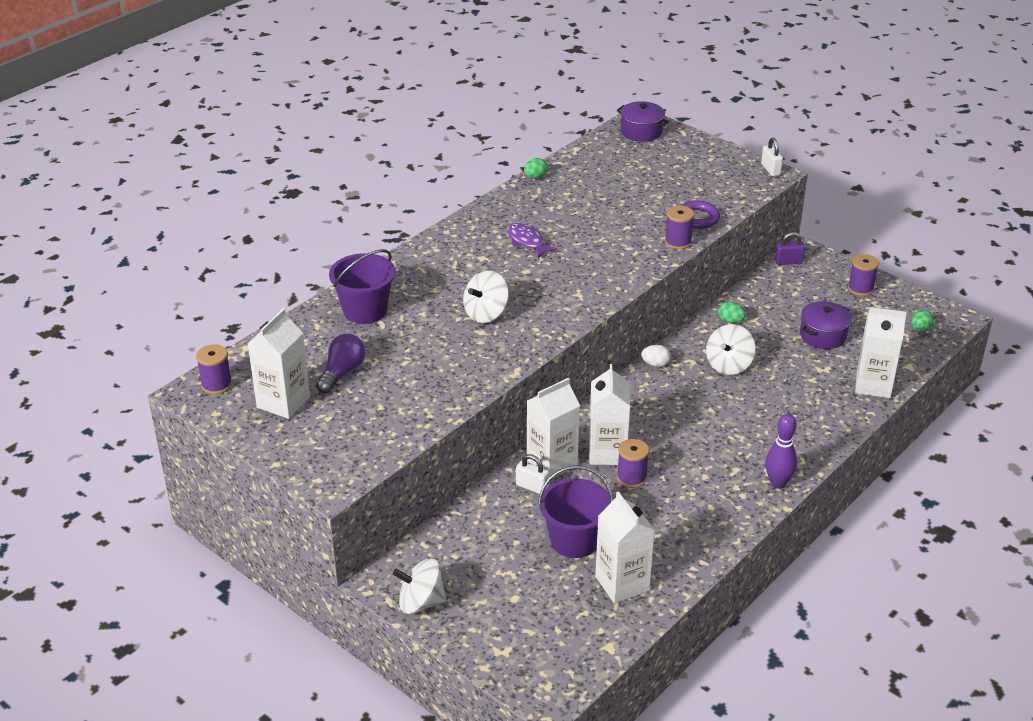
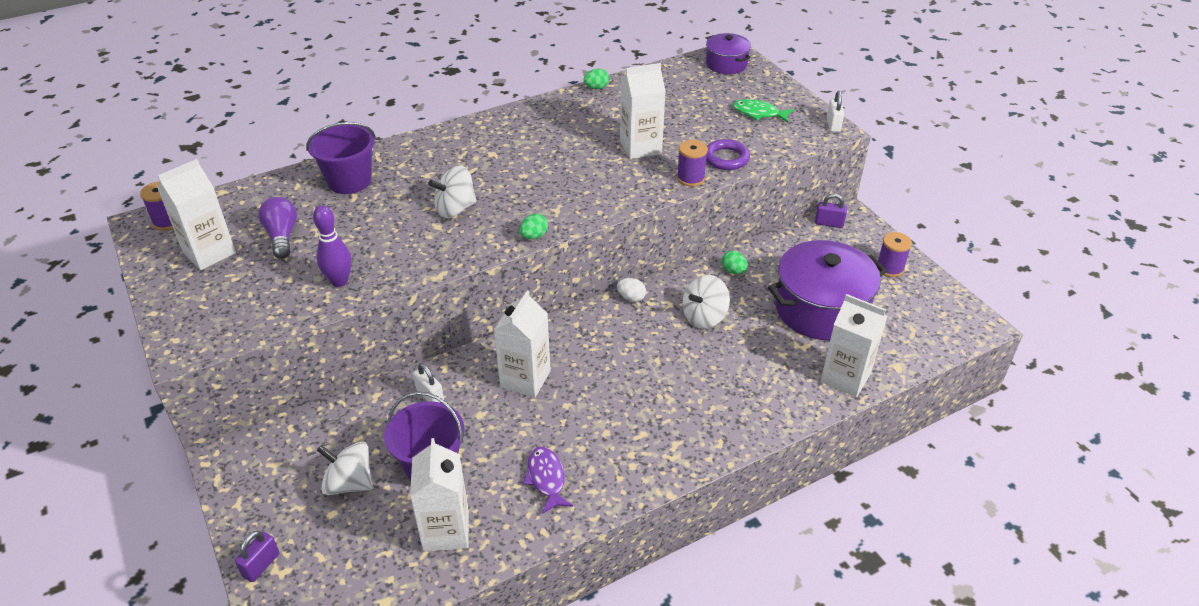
camera: 20 degrees right, 5 degrees up
purple light bulb [316,334,365,393] -> purple light bulb turned 60 degrees counterclockwise [258,197,297,259]
white spinning top [393,558,446,614] -> white spinning top moved to [317,442,373,495]
purple fish [507,223,558,258] -> purple fish moved to [523,447,573,514]
white carton [527,378,580,477] -> white carton moved to [620,63,666,159]
purple spool [617,439,649,488] -> none
purple bowling pin [765,414,797,489] -> purple bowling pin moved to [313,205,351,287]
purple pot [800,301,851,349] -> purple pot [768,240,887,340], size x1.85
green egg [911,310,933,333] -> green egg moved to [520,214,548,239]
none -> purple padlock [235,531,280,582]
none -> green fish [733,99,794,123]

